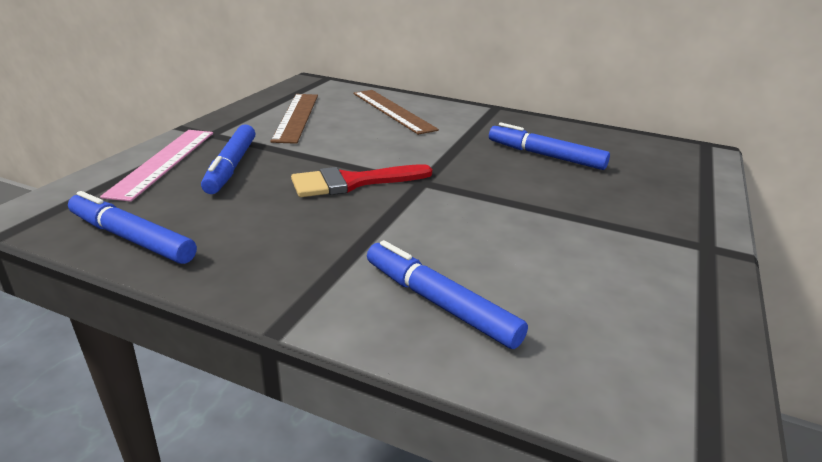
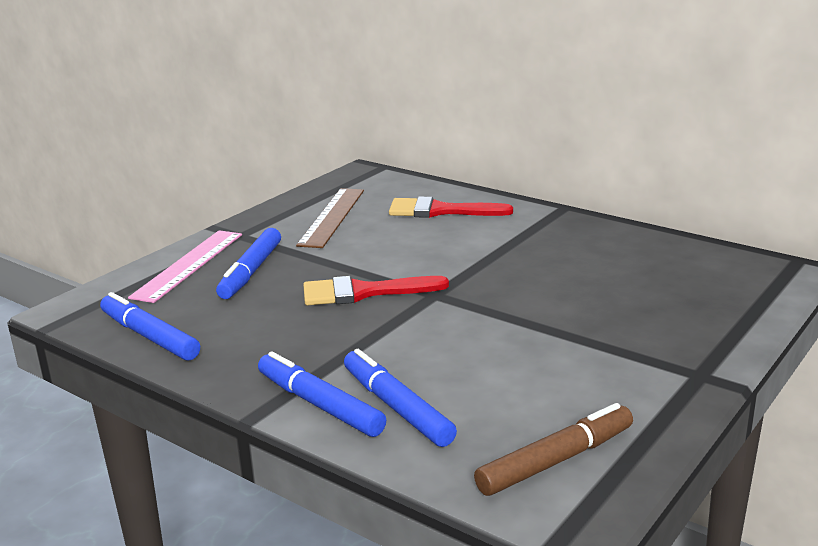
camera: 15 degrees right, 5 degrees down
brown ruler [353,90,439,135] -> red brush [389,196,513,218]
blue marker [489,123,610,170] -> blue marker moved to [258,352,386,437]
none -> brown marker [474,403,633,496]

